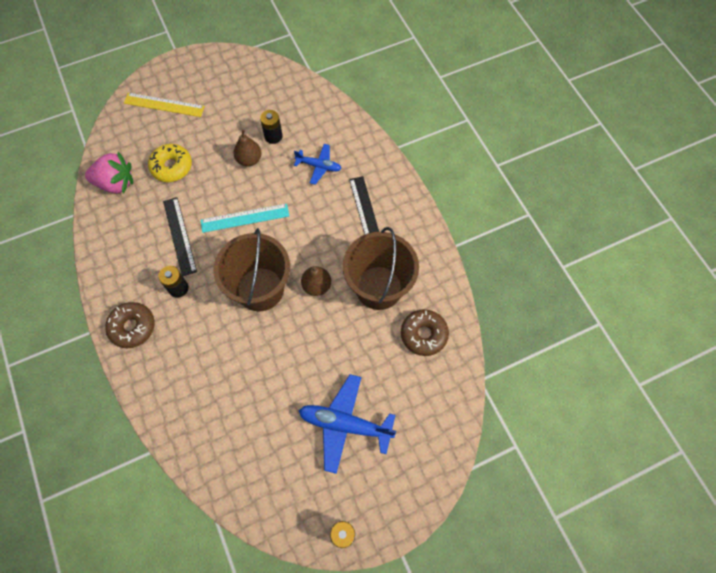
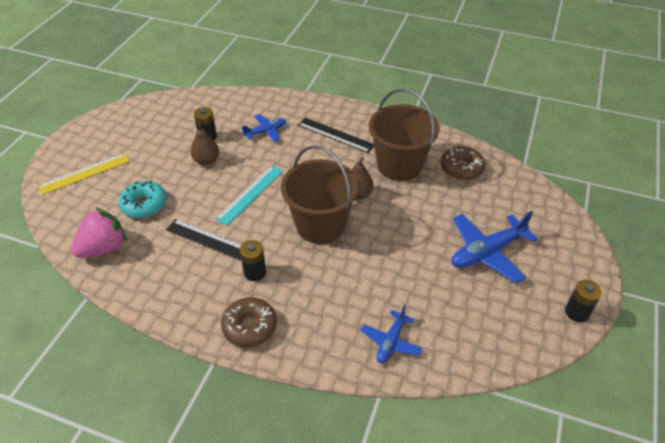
camera: 45 degrees left, 20 degrees down
yellow donut [148,144,192,182] -> turquoise donut [119,181,167,218]
none -> blue plane [360,305,422,363]

